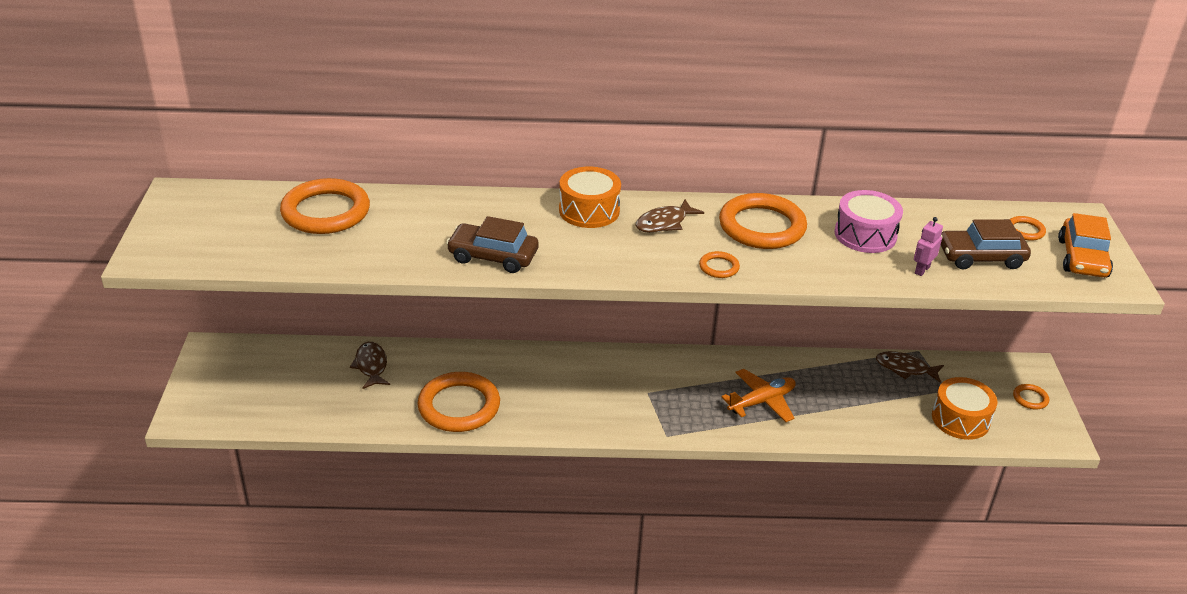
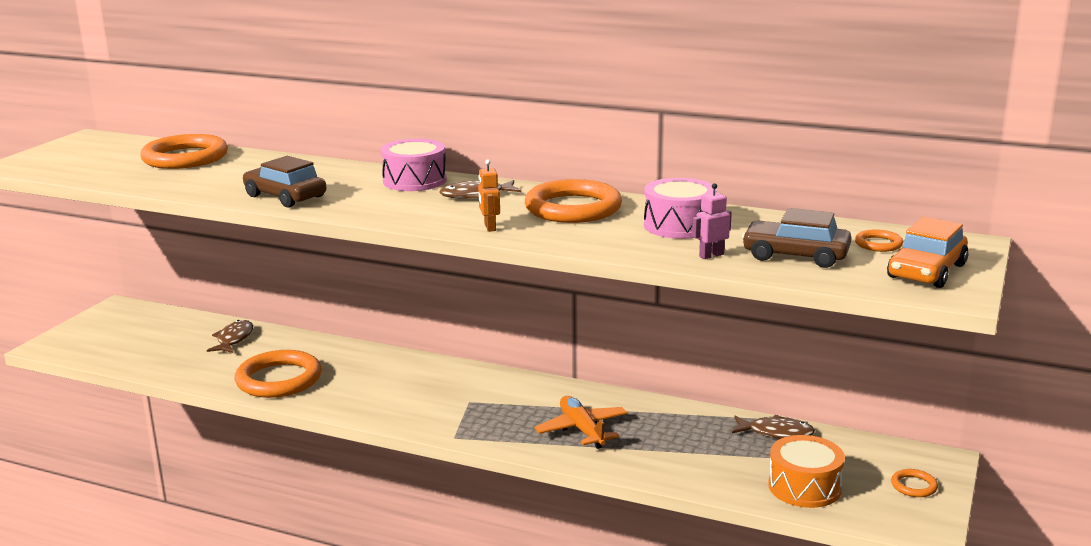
camera: 25 degrees right, 15 degrees down
orange drum [559,167,621,228] -> pink drum [381,139,447,191]
orange ring [699,251,740,278] -> orange robot [478,160,500,232]
orange plane [722,369,796,422] -> orange plane turned 105 degrees counterclockwise [535,396,627,449]
brown fish [876,351,944,383] -> brown fish turned 150 degrees clockwise [732,415,815,439]

